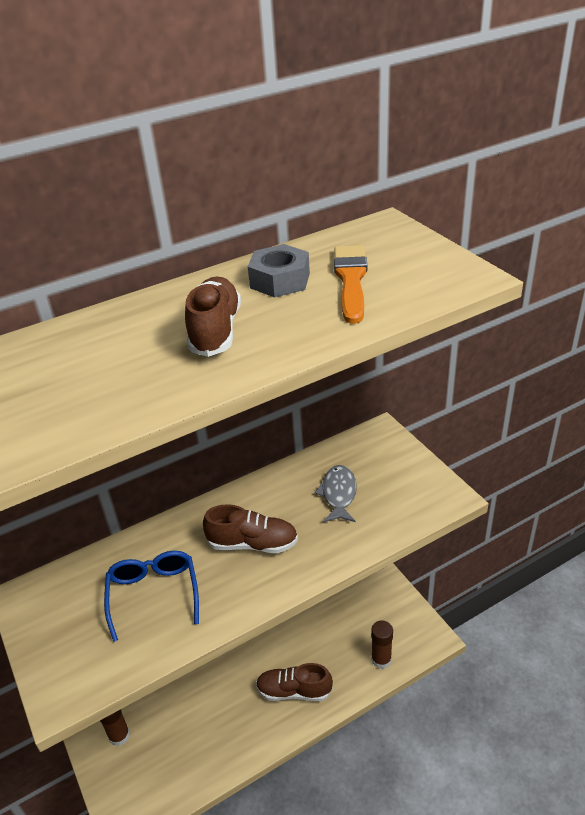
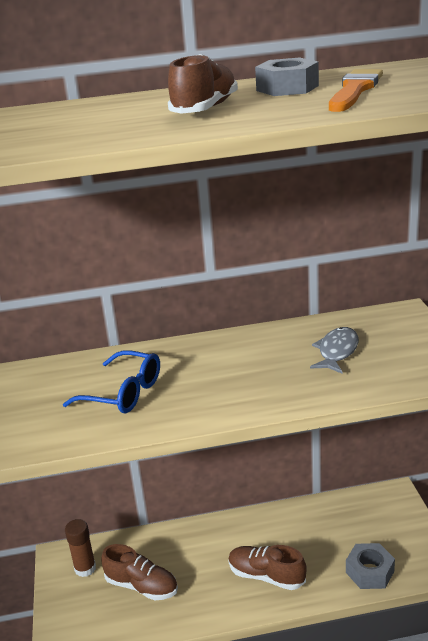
camera: 20 degrees right, 10 degrees down
blue glasses [104,551,199,642] -> blue glasses turned 105 degrees clockwise [63,350,160,413]
brown shoe [203,504,298,553] -> brown shoe moved to [101,544,178,600]
brown glue stick [371,620,393,669] -> grey nut [346,543,395,589]

